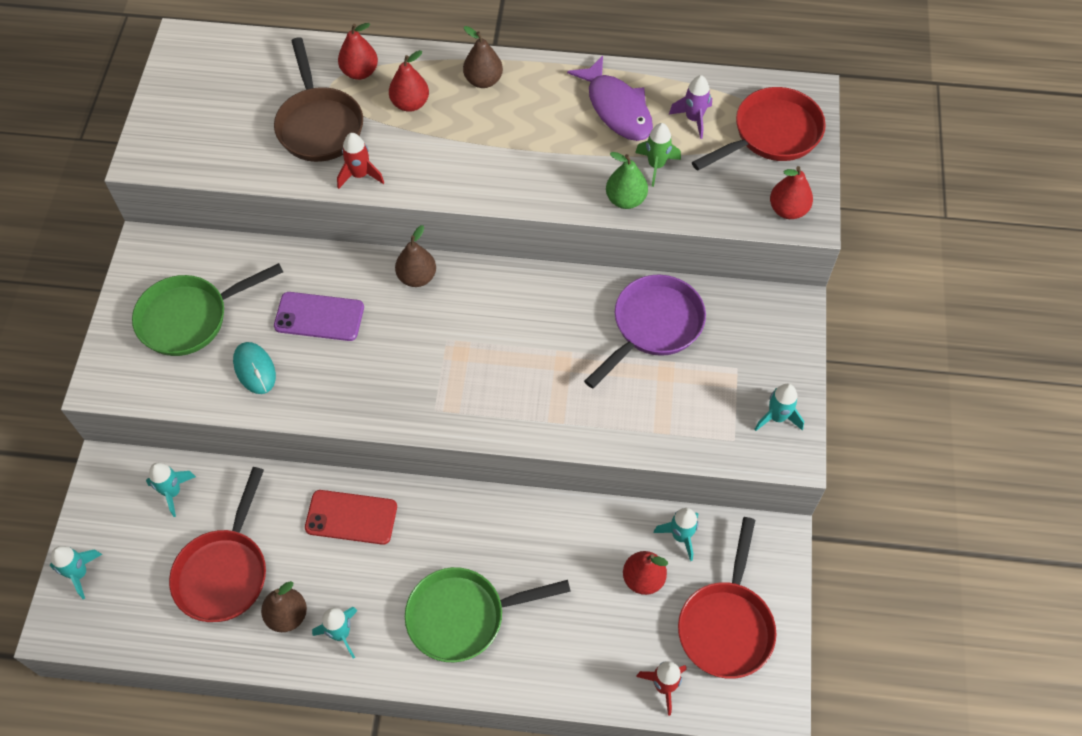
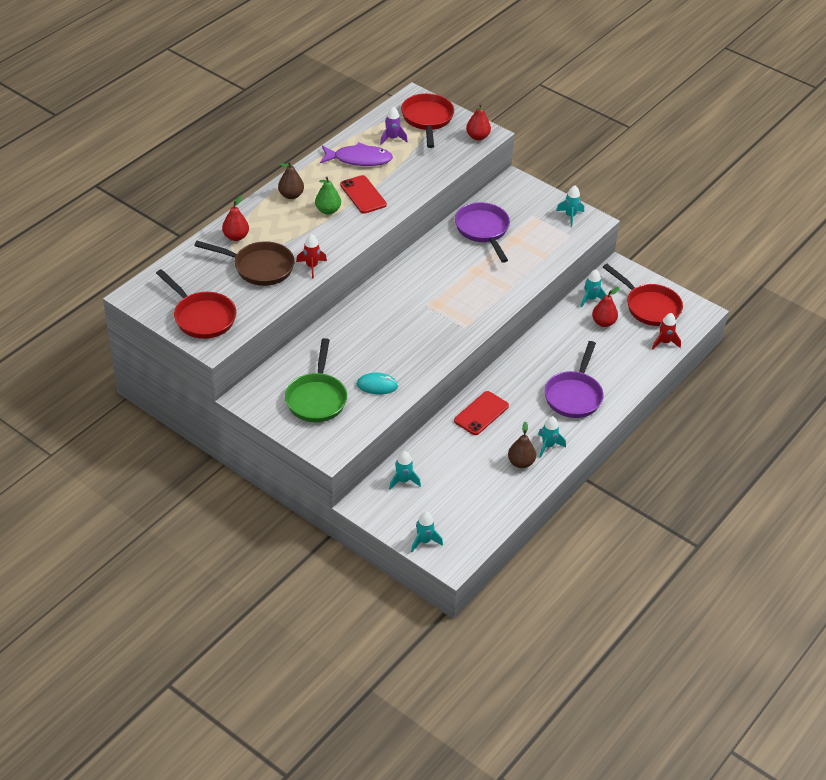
camera: 60 degrees left, 15 degrees down
red pan [169,467,266,622] -> red pan moved to [156,269,236,339]
purple phone [274,292,364,341] -> none
red pear [389,50,429,112] -> none
brown pear [395,225,436,287] -> none
green pan [405,567,571,662] -> purple pan [544,341,604,418]
green pear [606,152,648,209] -> green pear moved to [315,176,341,214]
green rocket [635,123,681,187] -> none
none -> red phone [340,175,387,214]

